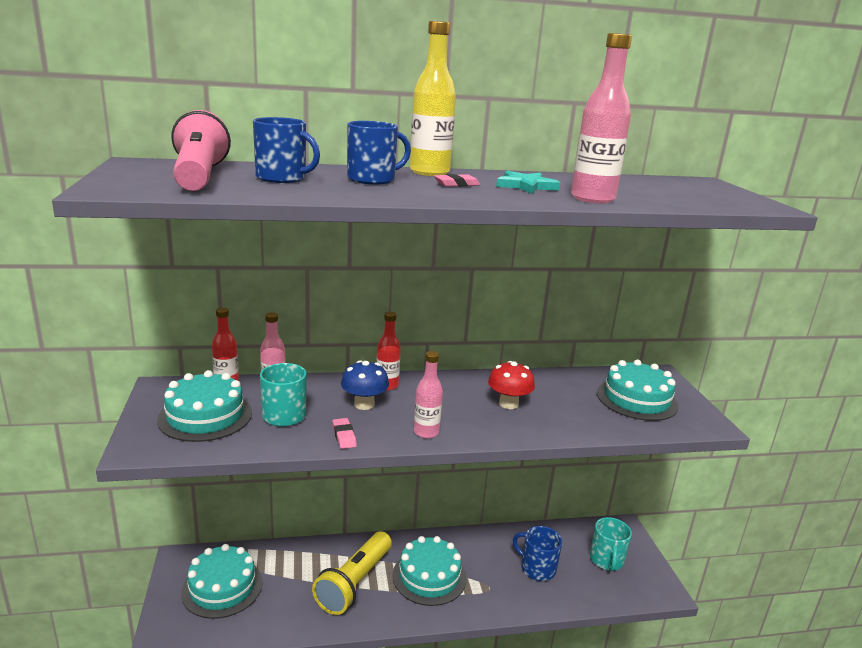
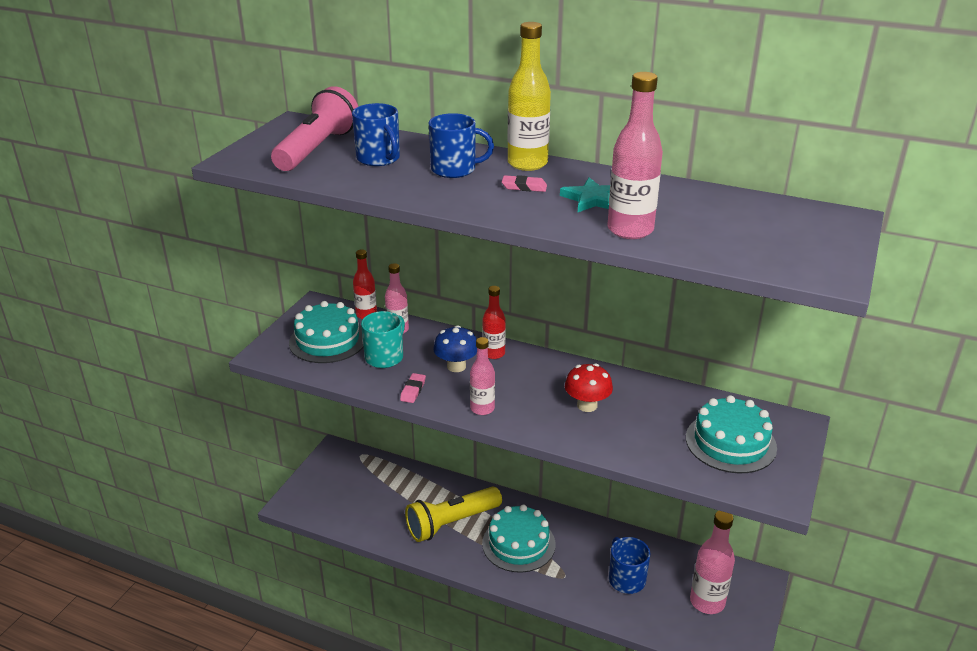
camera: 35 degrees right, 10 degrees up
turquoise cake [181,544,263,619] -> none
turquoise mug [590,517,632,572] -> pink bottle [690,511,735,614]

